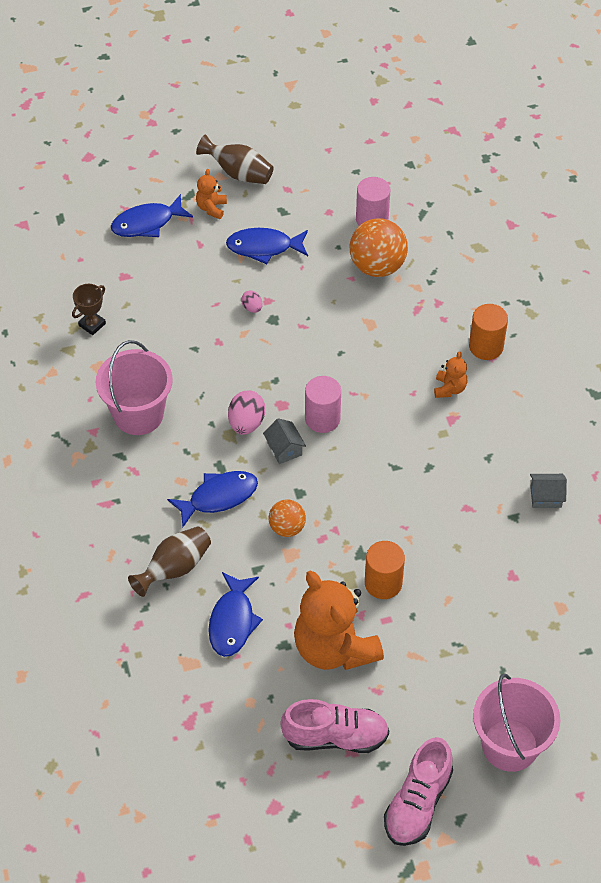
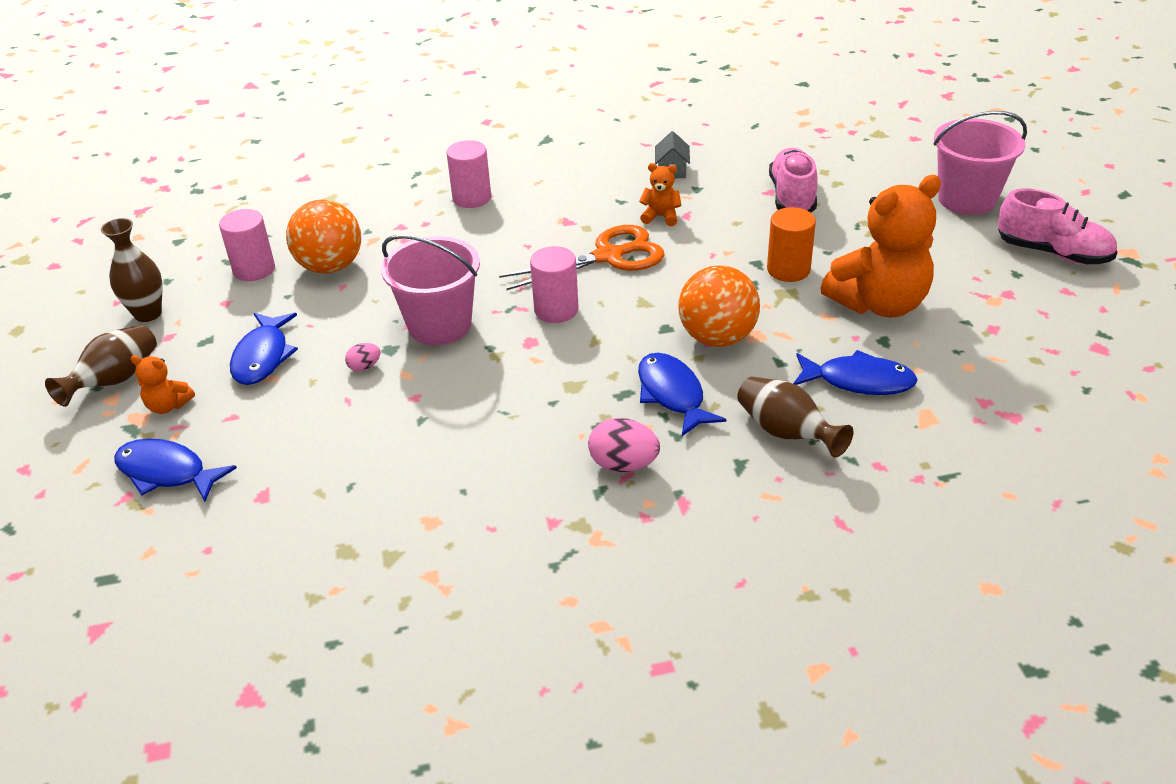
camera: 85 degrees left, 15 degrees down
brown trophy [72,284,106,335] -> none
pink bucket [96,340,173,435] -> pink bucket moved to [381,235,480,345]
blue fish [111,194,193,237] -> blue fish turned 135 degrees clockwise [114,438,237,502]
pink egg [228,390,265,435] -> pink egg moved to [588,418,660,472]
grey house [263,418,306,464] -> none
orange ball [269,499,306,537] -> orange ball [678,265,760,347], size x1.72
pink shoe [280,699,389,753] -> pink shoe moved to [769,148,818,212]
orange teddy bear [434,351,467,398] -> orange teddy bear moved to [639,163,682,226]
orange cylinder [469,304,508,360] -> pink cylinder [447,140,491,208]
none -> brown vase [101,218,162,322]
none -> orange scissors [499,225,664,290]

